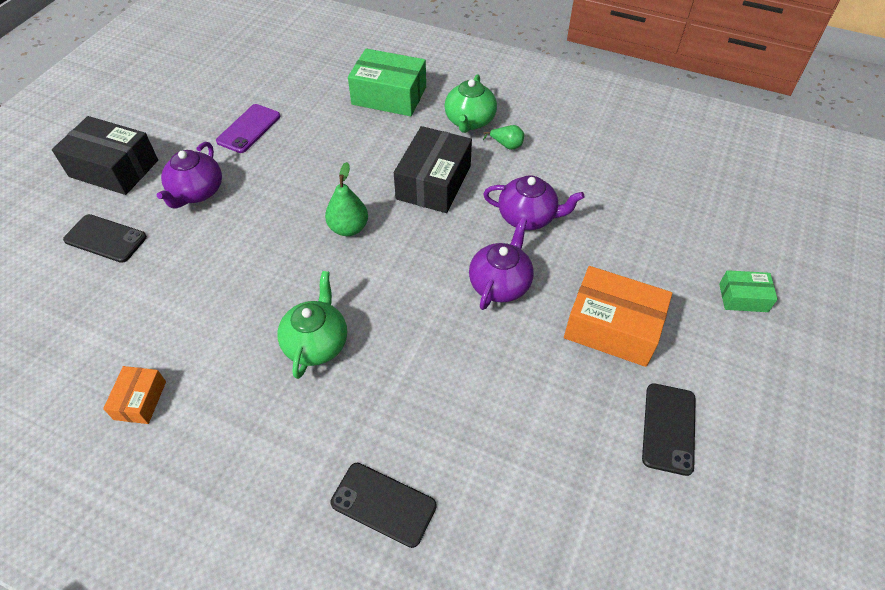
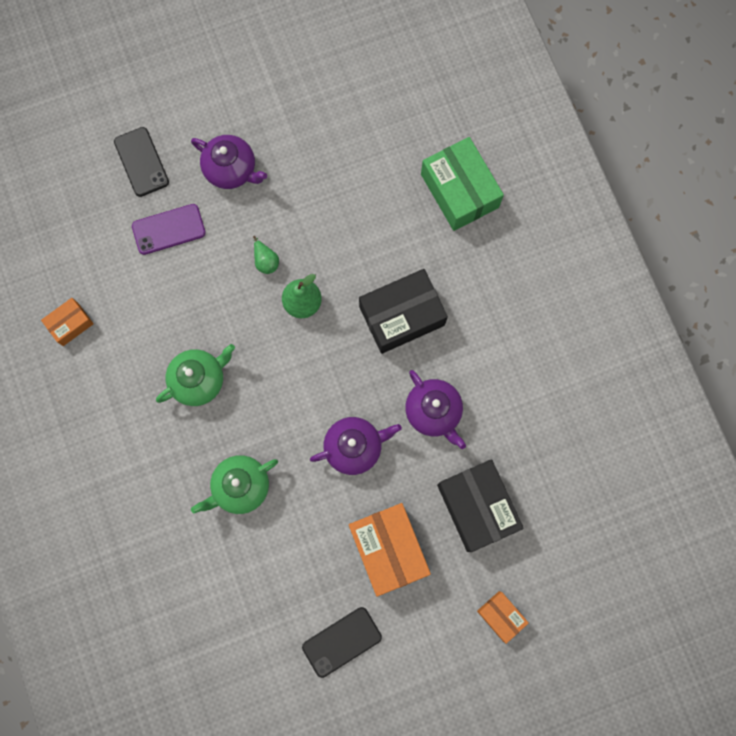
camera: 45 degrees right, 25 degrees up
black box [52,116,158,195] -> black box moved to [437,459,524,552]
purple teapot [157,142,222,208] -> purple teapot turned 120 degrees counterclockwise [191,135,267,189]
purple phone [216,104,280,153] -> purple phone moved to [132,204,206,255]
black phone [330,463,437,548] -> none
green teapot [444,74,497,133] -> green teapot moved to [191,455,278,514]
green pear [483,125,524,150] -> green pear moved to [253,236,279,274]
green box [719,270,778,312] -> orange box [477,591,529,644]

